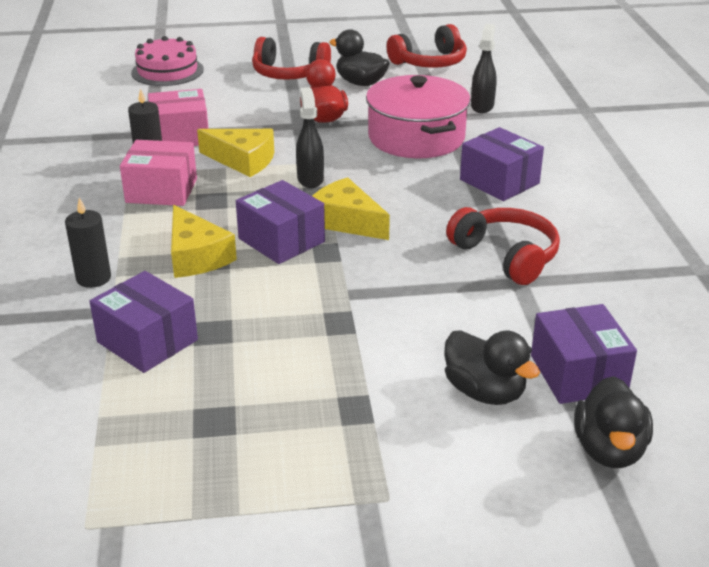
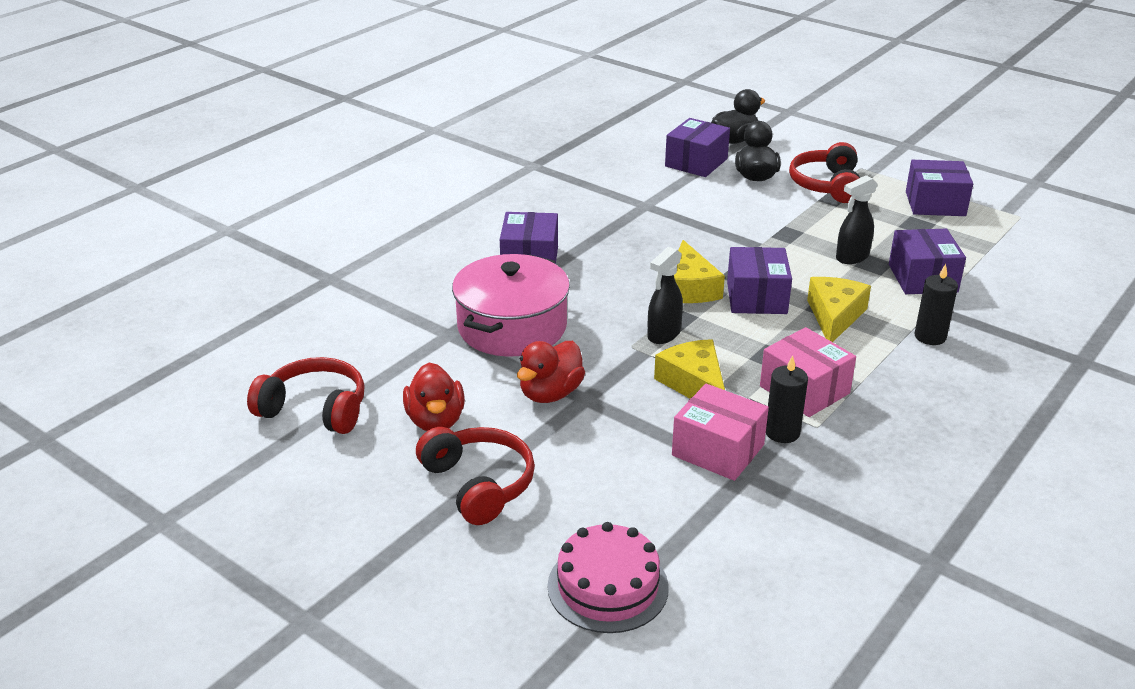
camera: 135 degrees left, 0 degrees up
black duck [330,29,389,86] -> red duck [403,362,465,431]
red headphones [446,207,560,285] -> red headphones moved to [789,142,860,203]
black spray bottle [471,24,497,113] -> black spray bottle moved to [836,175,878,264]
none -> purple box [906,160,973,216]

